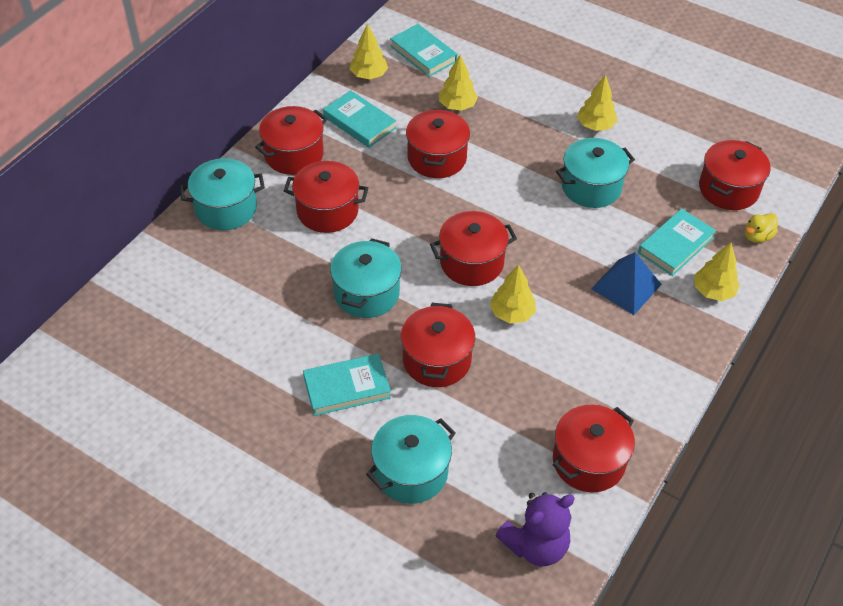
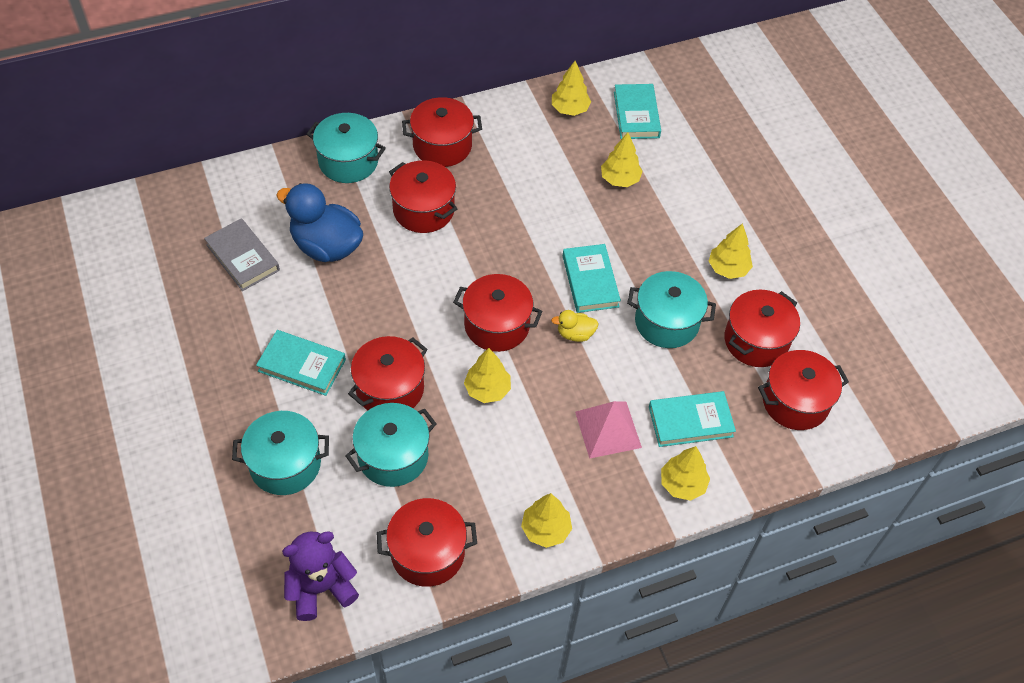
camera: 35 degrees right, 5 degrees up
turquoise book [323,90,396,148] -> turquoise book moved to [563,244,621,313]
turquoise pot [330,238,402,318] -> turquoise pot moved to [345,403,436,487]
red pot [406,109,470,178] -> red pot moved to [724,290,800,367]
purple teddy bear [495,492,575,566] -> purple teddy bear turned 150 degrees clockwise [282,531,359,621]
blue pyramid [591,252,662,315] -> pink pyramid [575,401,642,459]
yellow duck [745,213,778,243] -> yellow duck moved to [551,310,599,342]
none -> grey book [204,218,280,291]
none -> blue duck [276,183,363,262]
none -> yellow tree [521,493,572,548]

